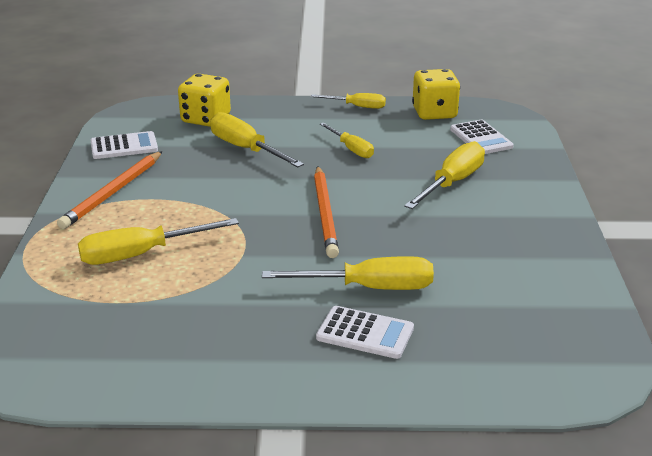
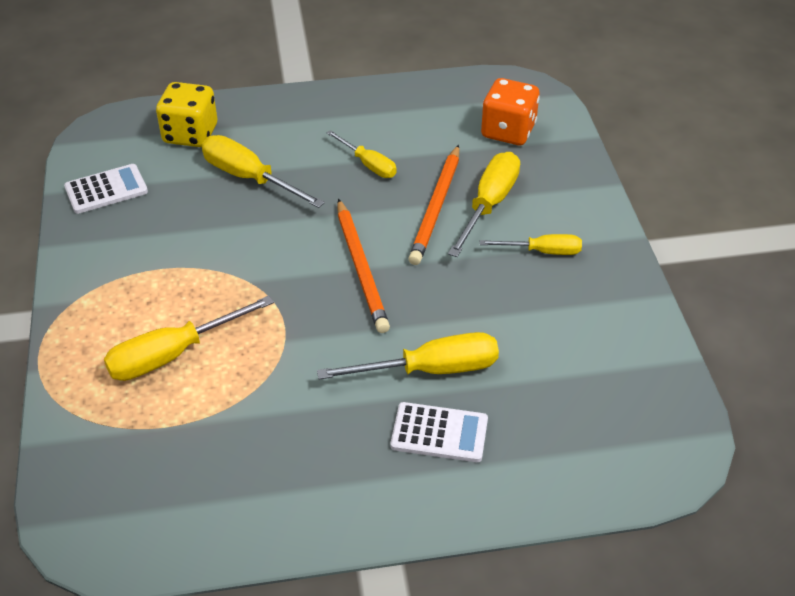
camera: 10 degrees left, 15 degrees up
orange pencil [57,151,163,229] -> orange pencil moved to [408,145,459,265]
yellow screwdriver [311,93,386,109] -> yellow screwdriver moved to [480,234,582,255]
yellow dice [412,69,460,120] -> none
white calculator [450,120,514,154] -> orange dice [481,78,540,145]

